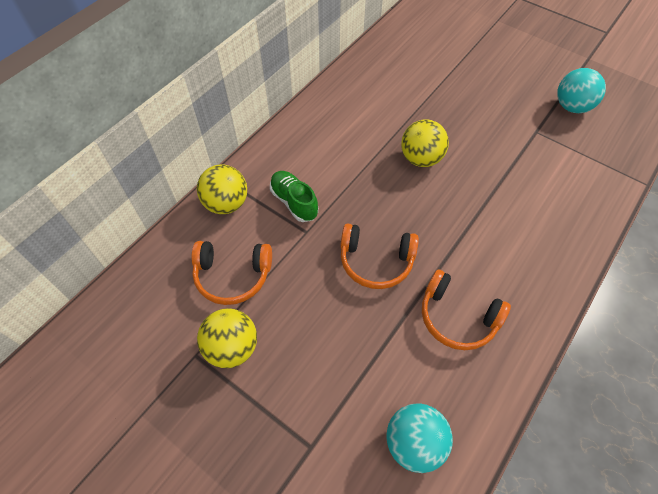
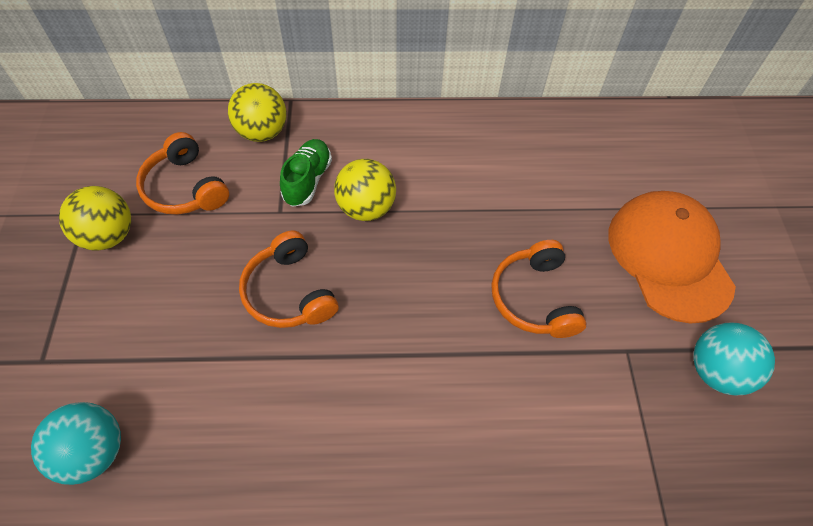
camera: 50 degrees right, 0 degrees up
yellow ball [401,119,449,167] -> yellow ball moved to [334,159,396,221]
orange headphones [422,270,511,350] -> orange headphones moved to [491,240,587,338]
none -> orange cap [608,191,736,324]

